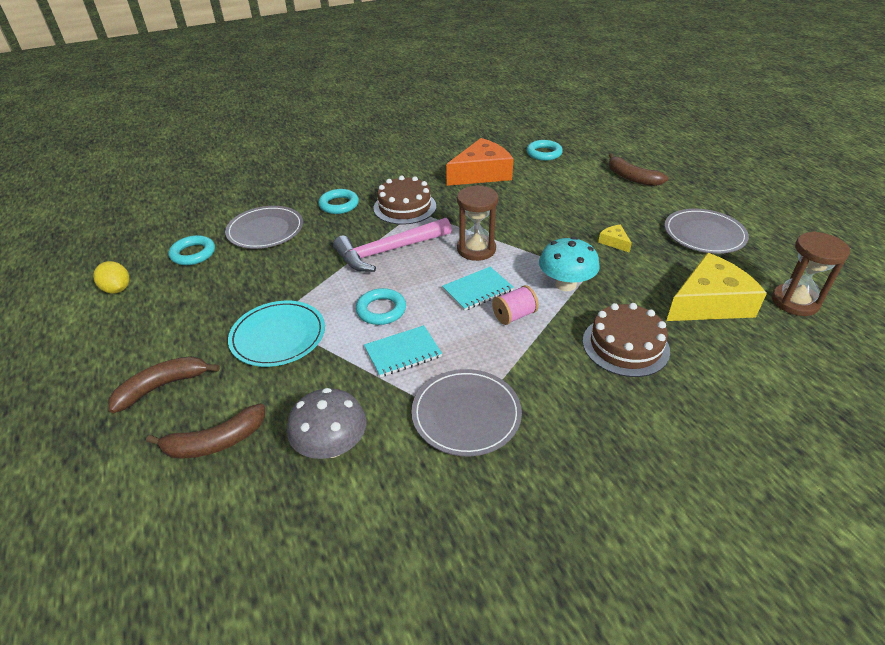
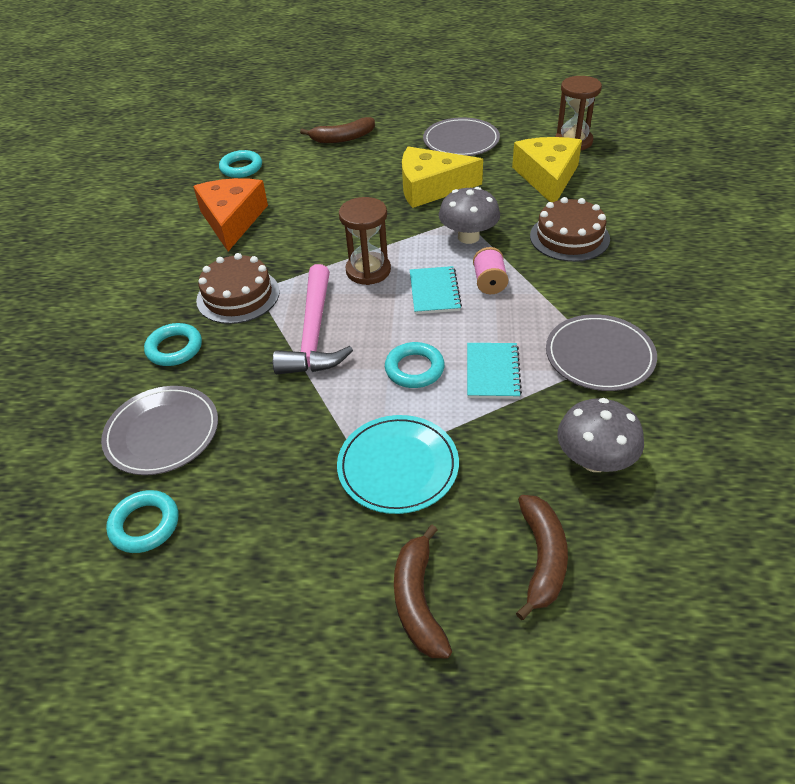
camera: 60 degrees left, 5 degrees up
yellow lemon [93,261,130,294] -> none
turquoise mushroom [539,237,600,291] -> grey mushroom [439,187,500,244]
yellow cheese [598,225,632,253] -> yellow cheese [402,146,483,208], size x2.37

